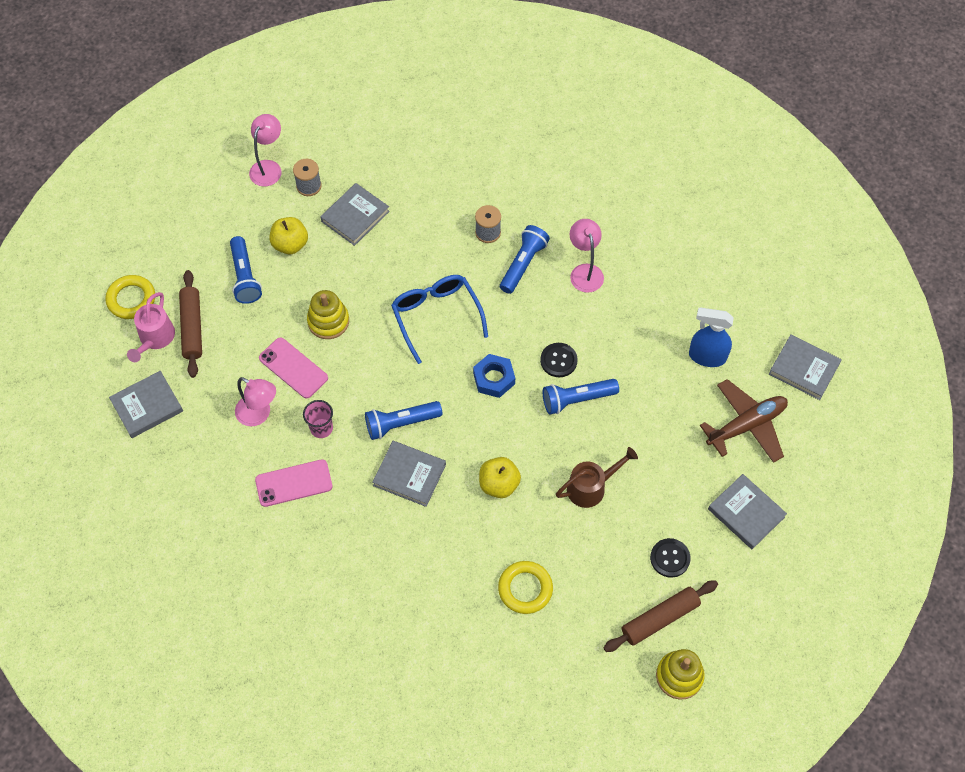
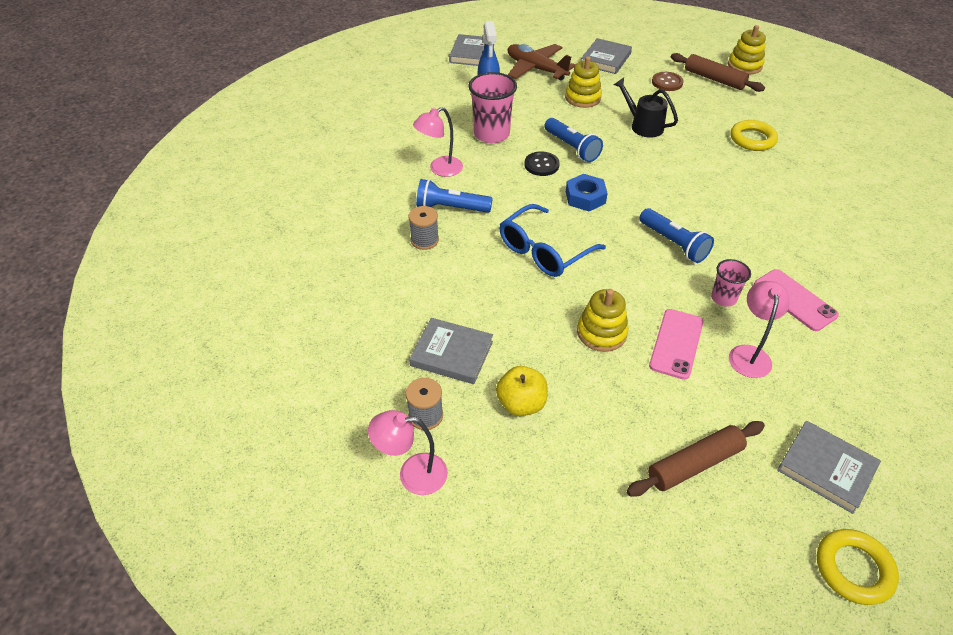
camera: 110 degrees left, 15 degrees down
yellow ring [105,275,155,319] -> yellow ring moved to [817,529,899,605]
pink watering can [127,292,175,362] -> none
blue flashlight [230,236,262,304] -> none
grey book [373,441,446,507] -> none
yellow apple [479,457,521,498] -> none
brown watering can [556,447,638,508] -> black watering can [614,78,678,137]
black button [650,538,691,578] -> brown button [652,72,684,91]
none -> pink cup [468,72,517,143]
none -> yellow stacking toy [565,56,602,108]

